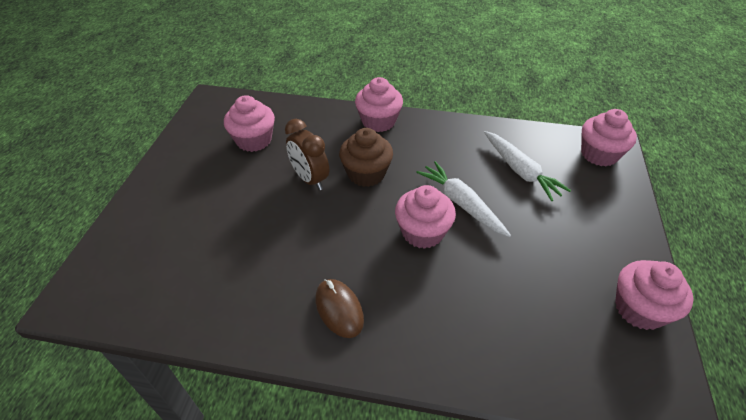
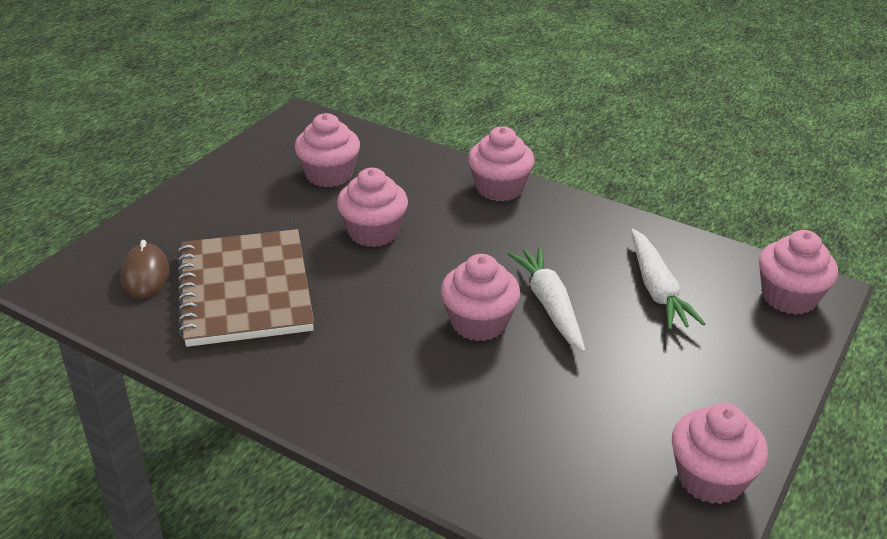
camera: 20 degrees right, 10 degrees down
brown clock [285,119,329,190] -> pink cupcake [337,168,408,247]
brown mouse [316,279,364,338] -> brown mouse moved to [121,240,169,299]
brown cupcake [339,128,393,187] -> none
none -> brown notebook [178,229,314,347]

